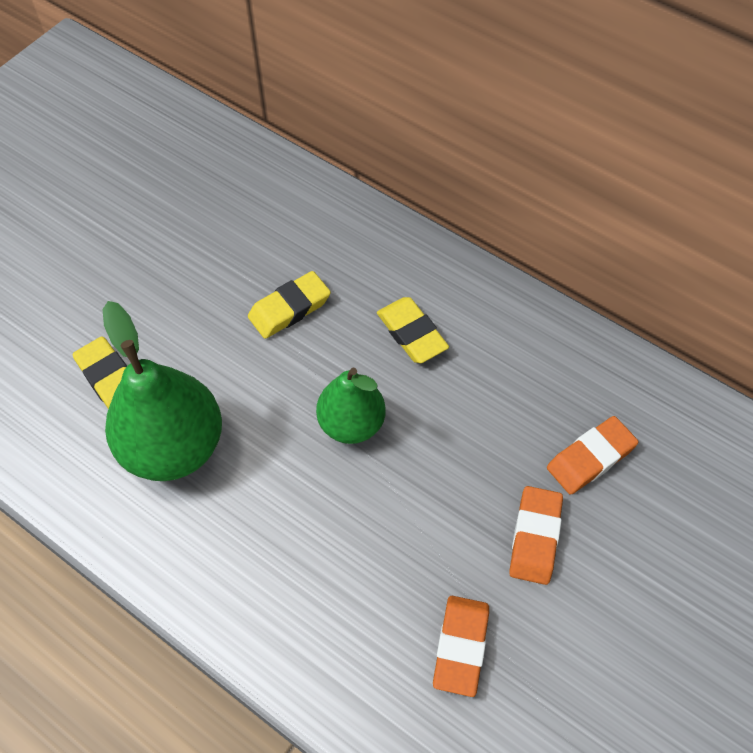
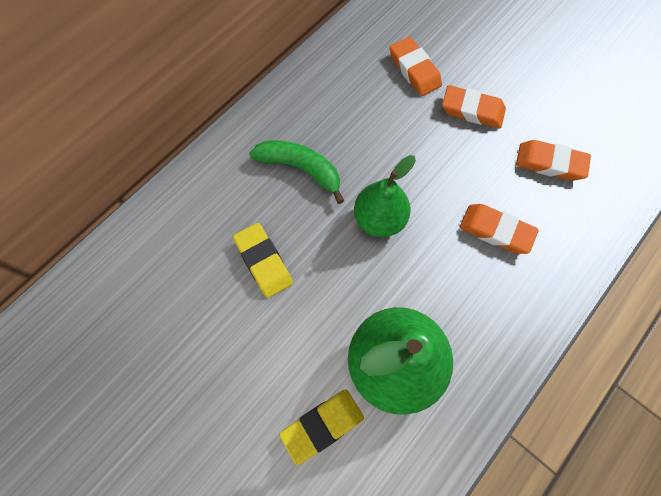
camera: 85 degrees left, 10 degrees up
yellow eraser [377,297,449,363] -> green banana [249,140,344,204]
none -> orange eraser [460,204,539,254]

